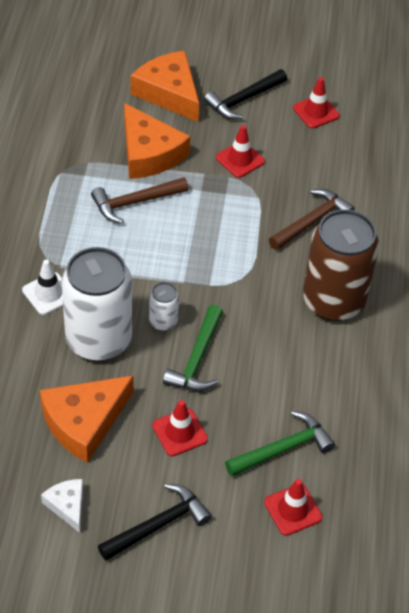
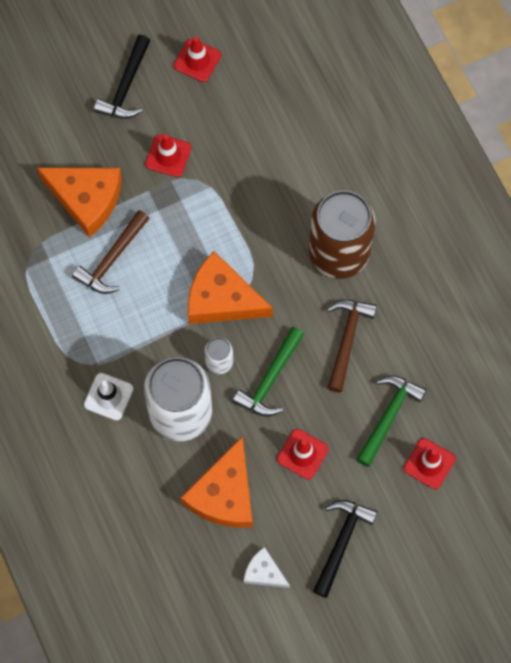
camera: 30 degrees left, 20 degrees up
orange cheese [131,51,199,122] -> orange cheese moved to [188,251,273,324]
green hammer [163,305,223,391] -> green hammer turned 45 degrees clockwise [233,327,304,417]
brown hammer [269,189,355,250] -> brown hammer moved to [327,300,377,392]

